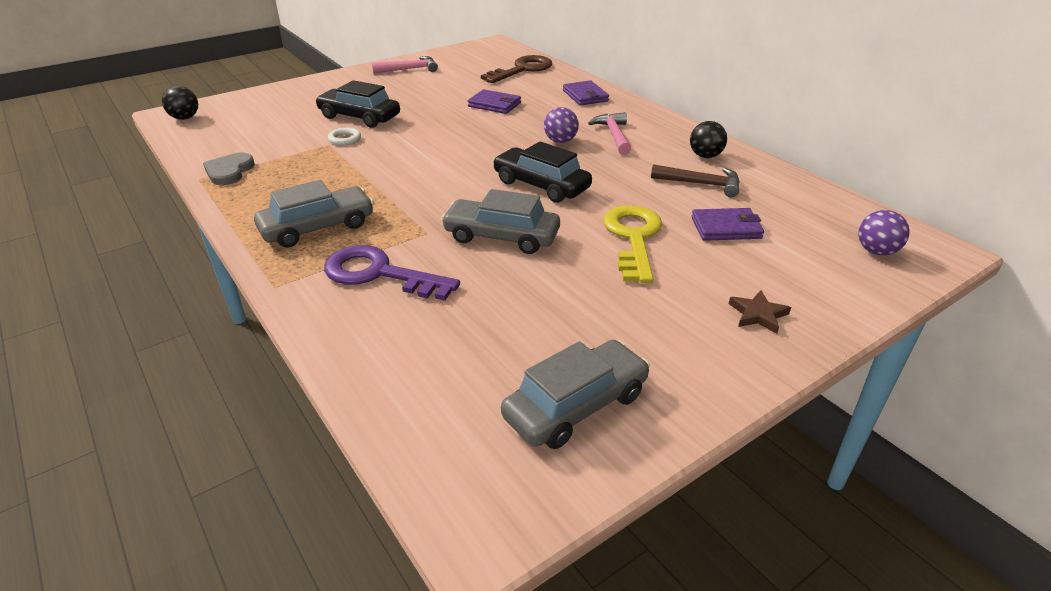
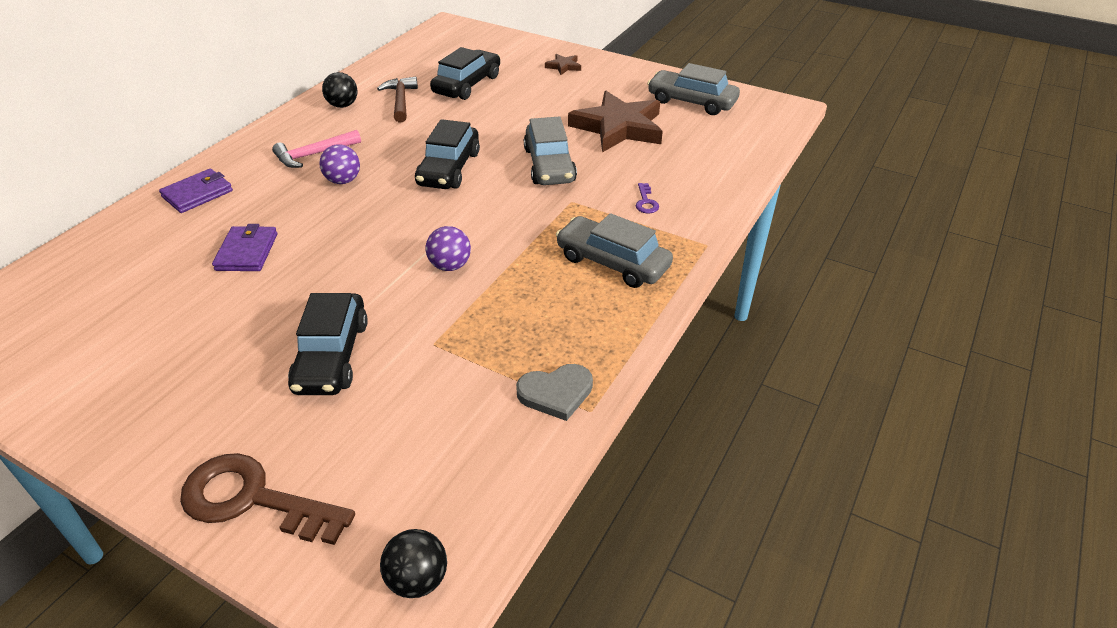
camera: 115 degrees left, 5 degrees up
purple key [324,245,460,301] -> purple key [636,183,659,213], size x0.42
white ring [328,128,361,146] -> none
pink hammer [372,56,438,74] -> none
brown key [481,55,552,83] -> brown key moved to [180,453,355,545]
yellow key [603,205,662,283] -> none
purple wallet [691,208,764,241] -> black car [430,47,500,100]
purple ball [858,210,910,255] -> purple ball moved to [426,226,471,271]
none -> brown star [568,91,663,153]

